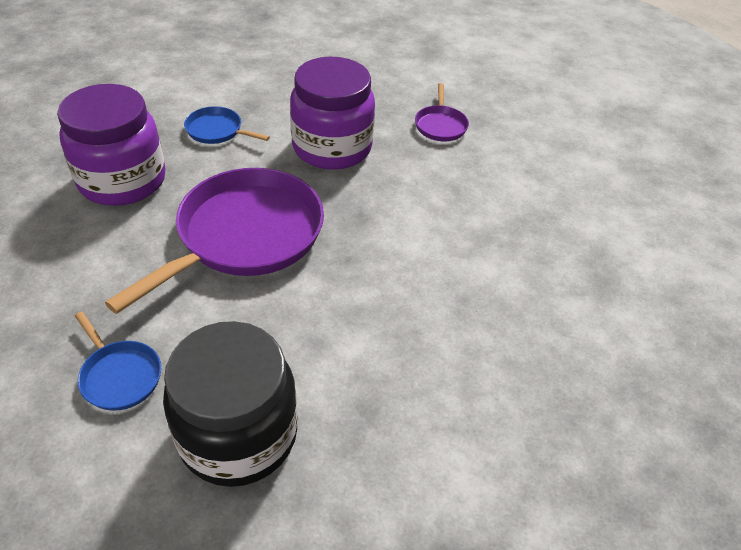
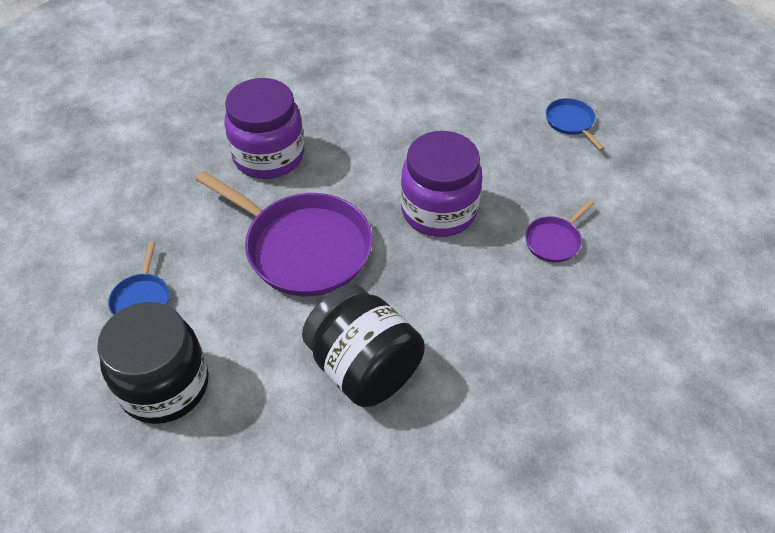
camera: 45 degrees right, 5 degrees up
purple pan [105,168,324,314] -> purple pan turned 45 degrees clockwise [195,171,372,296]
blue pan [184,106,270,144] -> blue pan moved to [546,98,605,150]
none -> black jar [302,284,425,407]

